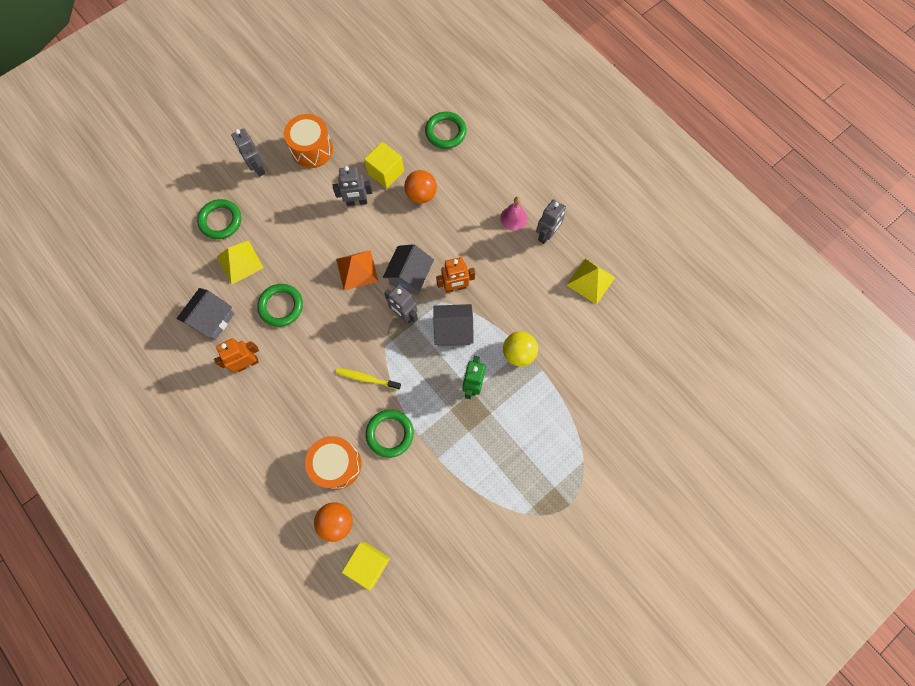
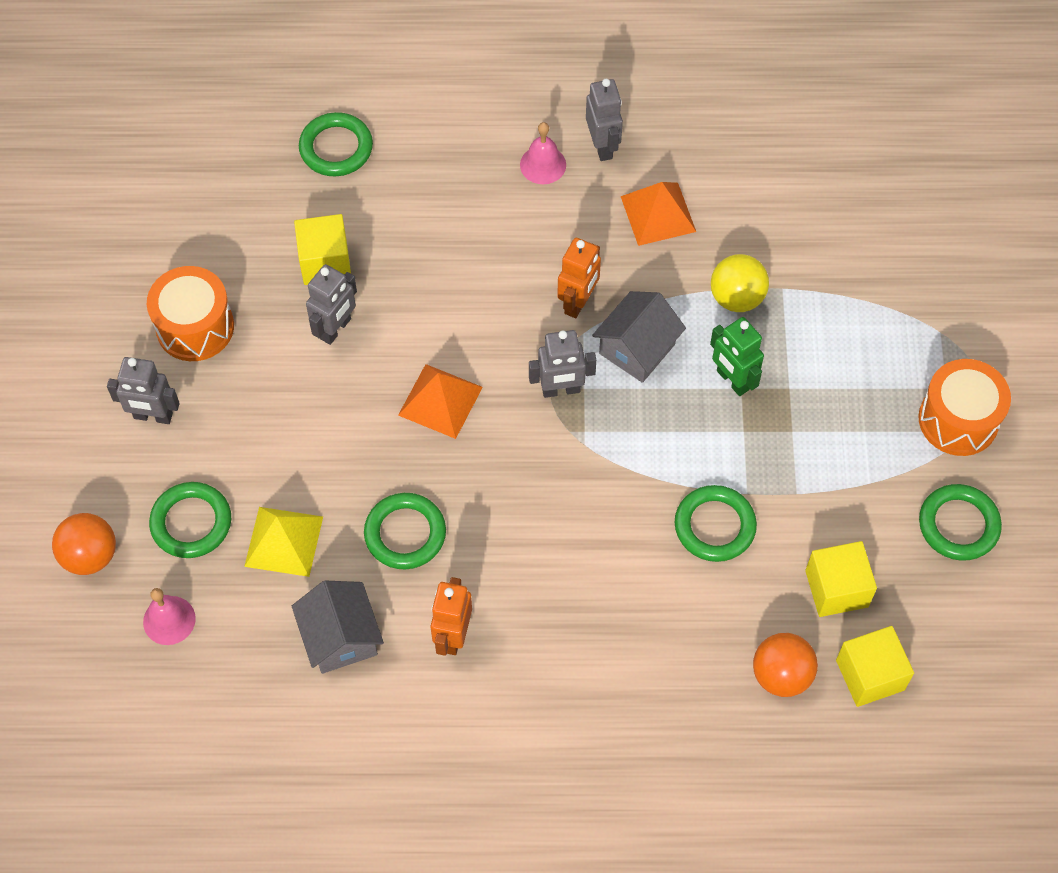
camera: 50 degrees left, 10 degrees down
orange drum [305,436,362,490] -> orange drum moved to [918,359,1011,456]
yellow toothbrush [336,368,401,390] -> none
grey house [383,244,434,295] -> none
orange ball [404,170,437,203] -> orange ball moved to [52,513,116,575]
yellow pyramid [567,258,615,305] -> none
none -> pink bell [143,588,196,645]
none -> orange pyramid [621,182,696,246]
none -> yellow cube [805,541,877,617]
none -> green ring [919,484,1002,561]

